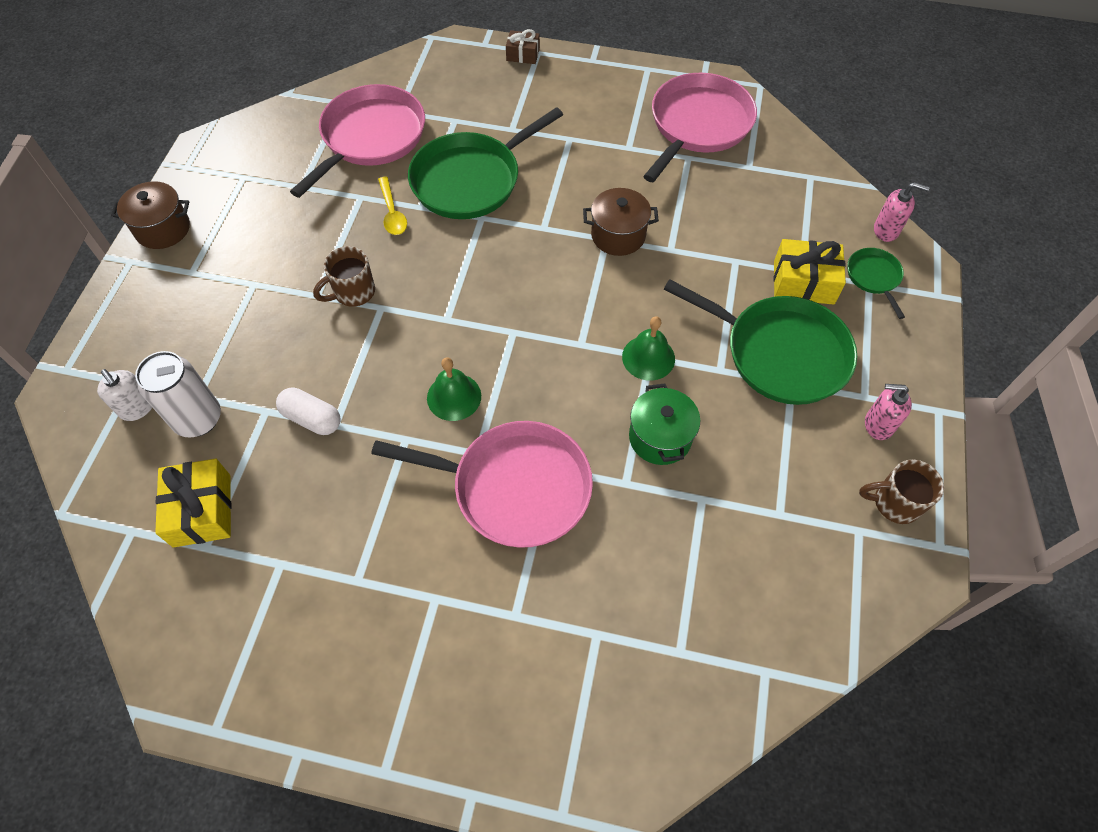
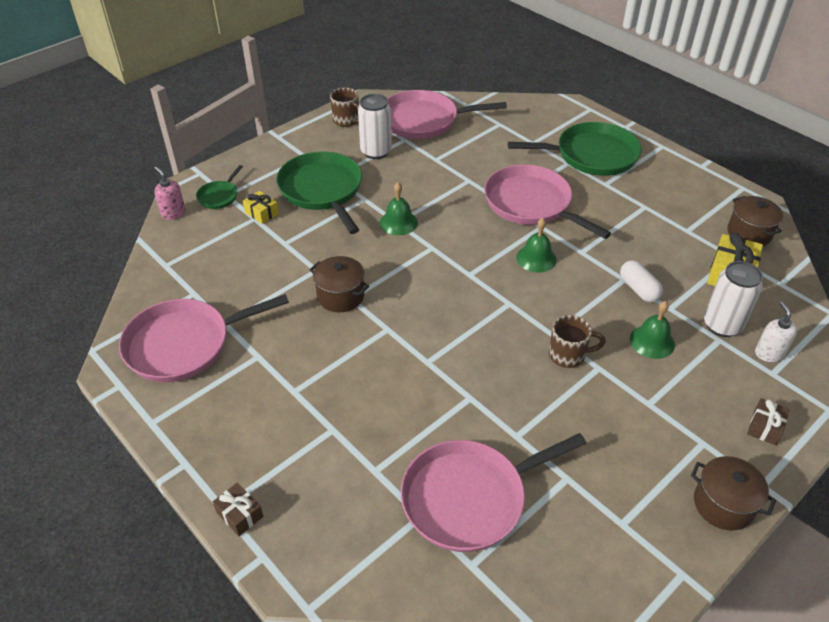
camera: 145 degrees left, 15 degrees down
yellow spoon [378,177,407,235] -> none
green pan [408,107,563,219] -> green pan moved to [508,122,642,176]
green pot [629,383,700,465] -> none
yellow gift [773,239,846,305] -> yellow gift [243,191,279,224], size x0.60
pink soap dispenser [865,384,912,440] -> none
none -> white can [358,94,392,159]
none -> pink pan [387,90,507,139]
none -> green bell [630,301,675,359]
none -> brown pot [727,196,783,246]
none -> brown gift [747,398,790,445]

